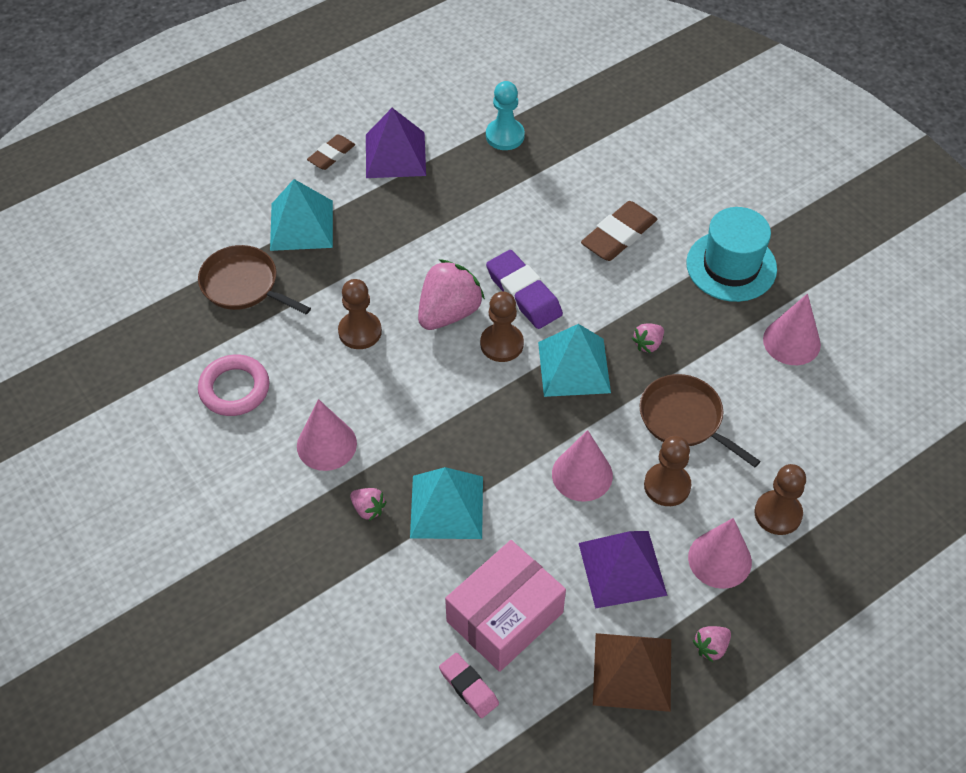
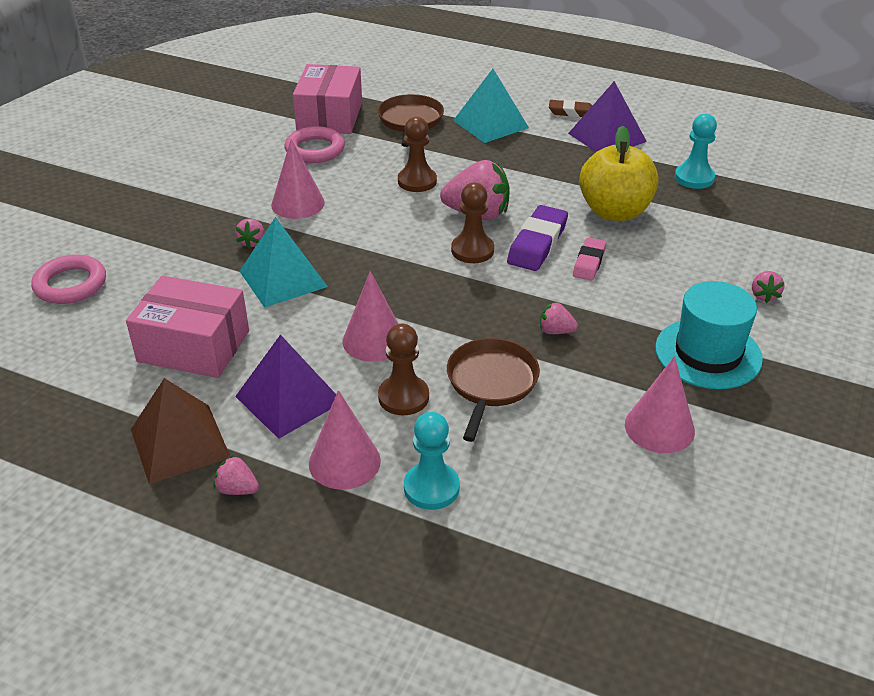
camera: 60 degrees right, 15 degrees down
pink eraser [439,653,499,718] -> pink eraser moved to [573,237,606,281]
turquoise pyramid [538,324,611,397] -> none
brown eraser [581,201,657,261] -> none
brown pawn [754,464,806,535] -> turquoise pawn [404,412,460,510]
none -> pink ring [31,254,106,304]
none -> pink box [293,64,362,134]
none -> yellow apple [579,126,659,221]
none -> pink strawberry [752,271,784,303]

